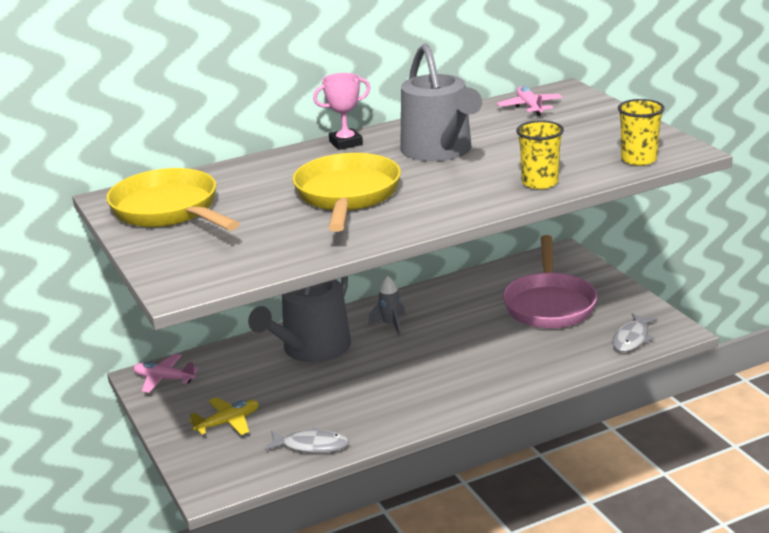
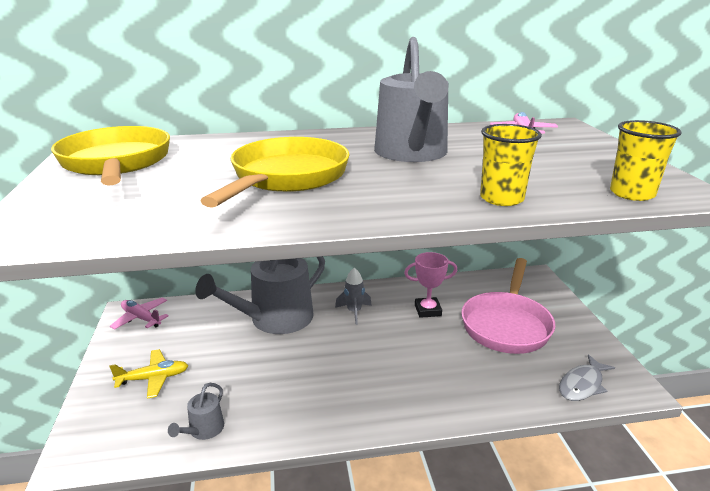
camera: 15 degrees right, 0 degrees up
grey fish [265,427,349,453] -> grey watering can [168,383,224,440]
pink trophy [313,73,370,150] -> pink trophy moved to [404,252,457,318]

